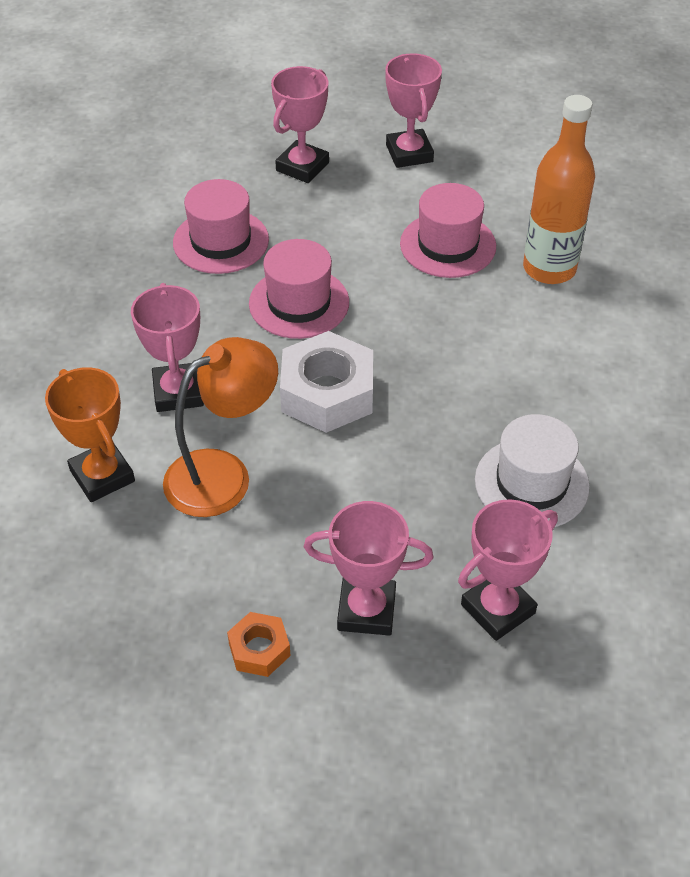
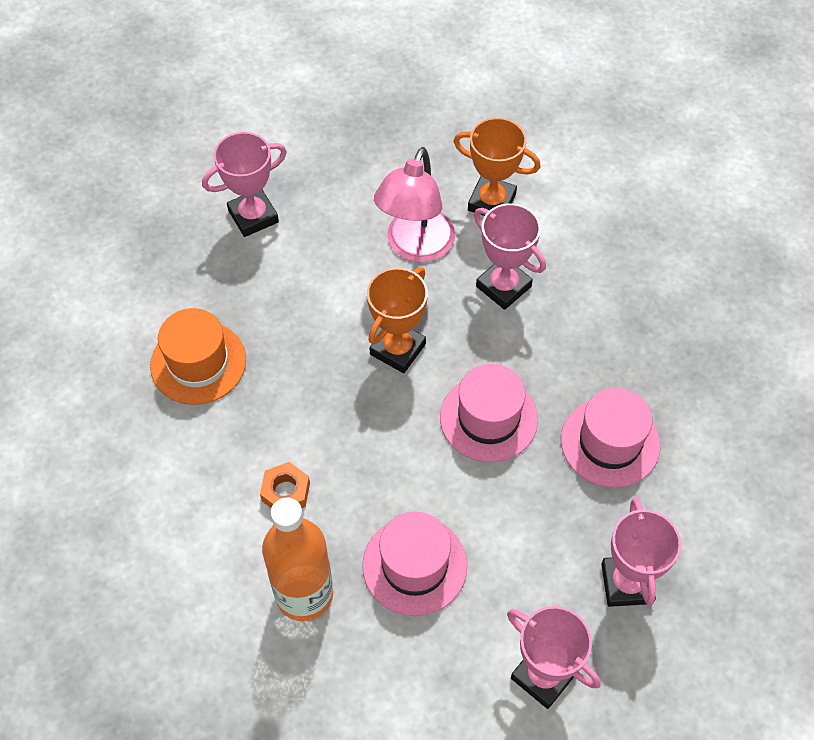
camera: 145 degrees right, 10 degrees up
orange lamp [163,337,278,517] -> pink lamp [374,147,455,262]
orange nut [227,612,291,677] -> orange nut moved to [260,462,310,508]
white nut [280,331,373,433] -> orange trophy [367,267,428,373]
pink trophy [458,499,558,641] -> none
white hat [475,414,590,528] -> orange hat [150,308,246,405]

